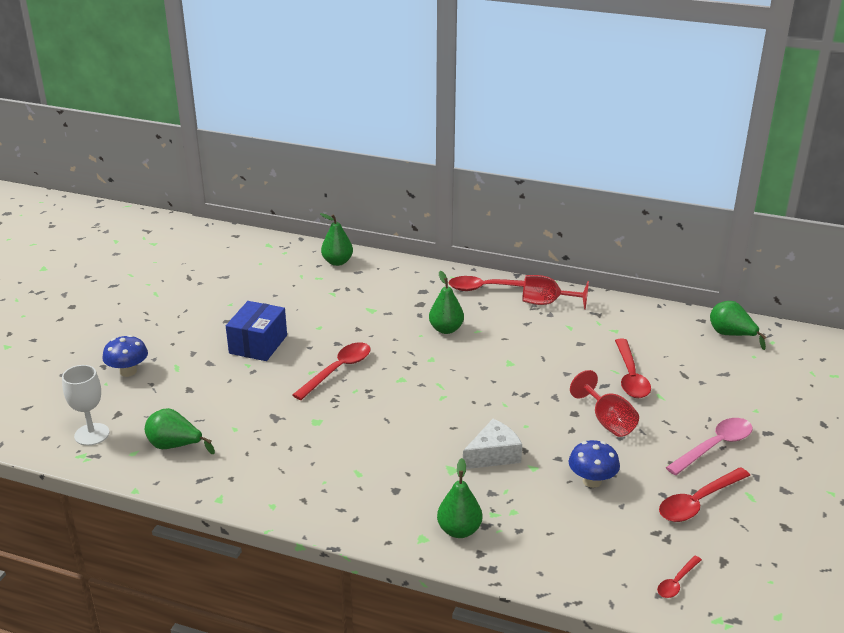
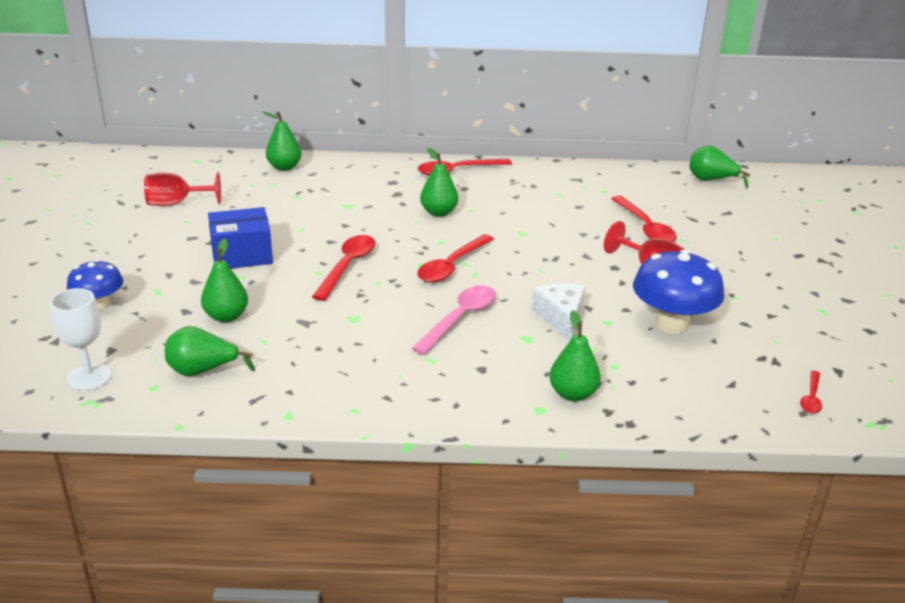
camera: 20 degrees left, 0 degrees up
blue box [226,301,287,361] -> blue box turned 75 degrees clockwise [208,207,273,269]
white cheese [463,419,522,469] -> white cheese turned 45 degrees counterclockwise [532,283,585,341]
red goblet [522,275,589,310] -> red goblet moved to [144,172,221,206]
blue mushroom [569,440,620,488] -> blue mushroom [633,249,724,333], size x1.65
red spoon [659,467,751,522] -> red spoon moved to [417,234,494,283]
pink spoon [665,418,753,475] -> pink spoon moved to [411,285,496,355]
none -> green pear [201,239,248,322]

